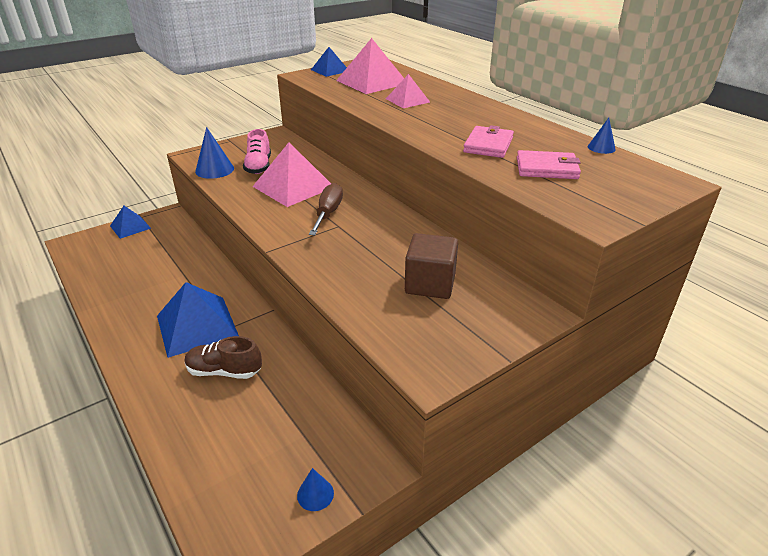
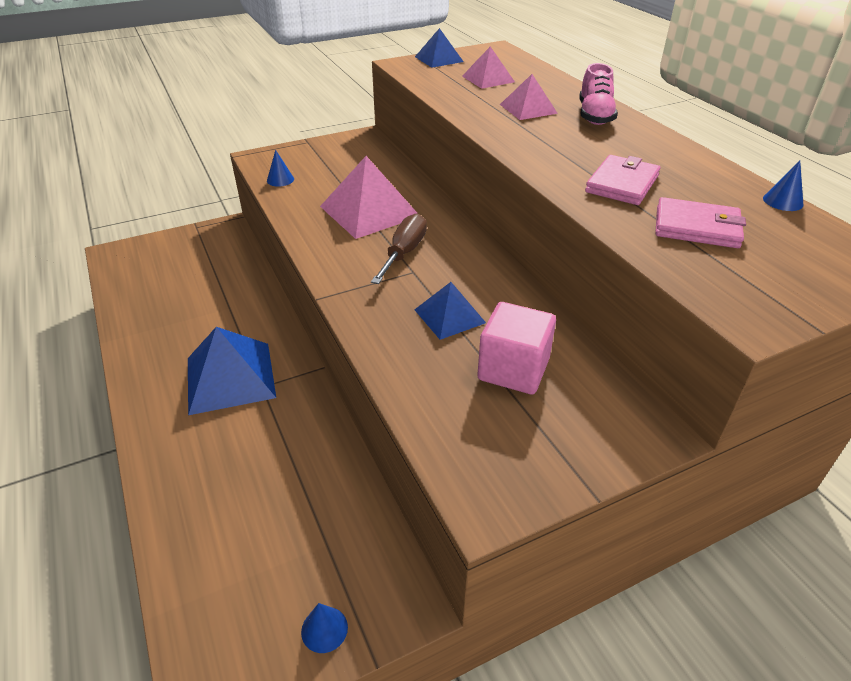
camera: 10 degrees right, 5 degrees up
blue pyramid [110,206,151,239] -> blue pyramid moved to [414,282,486,340]
brown shoe [185,336,262,379] -> none
blue cone [195,127,234,179] -> blue cone [267,150,294,187], size x0.58
pink shoe [243,129,271,174] -> pink shoe moved to [579,63,618,125]
pink pyramid [336,38,404,94] -> pink pyramid [462,46,515,89], size x0.58
brown cube [405,233,458,299] -> pink cube [477,302,556,394]

